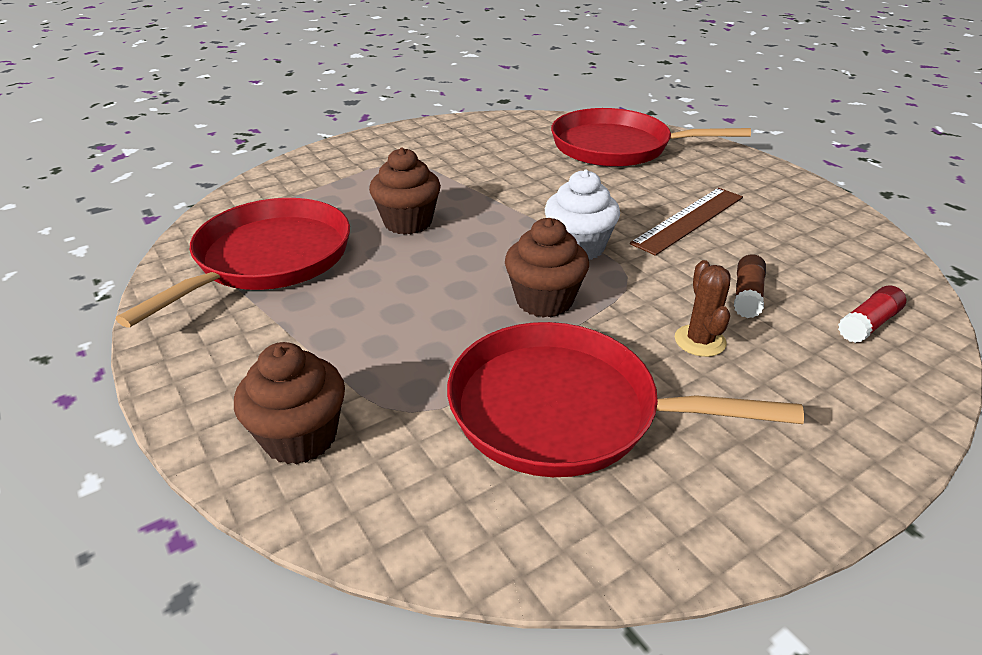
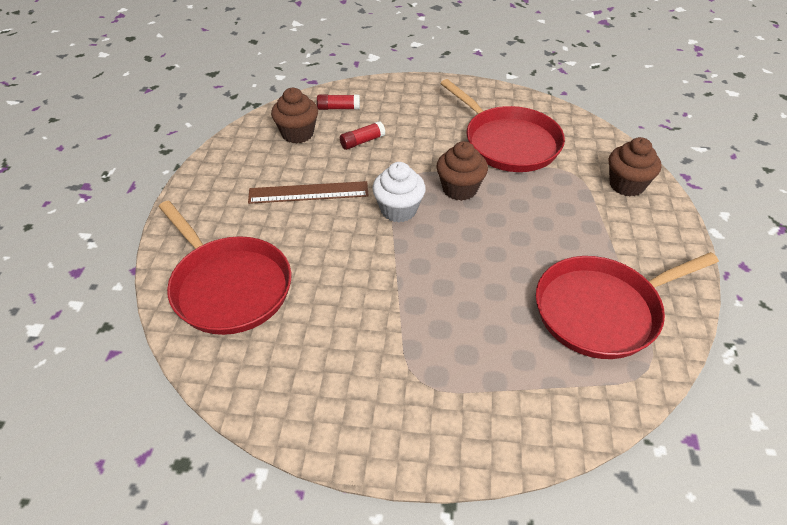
camera: 140 degrees left, 10 degrees up
brown cupcake [369,147,441,235] -> brown cupcake moved to [271,88,318,144]
brown cactus [675,260,731,357] -> none
brown glue stick [734,254,766,318] -> red glue stick [340,121,385,150]

